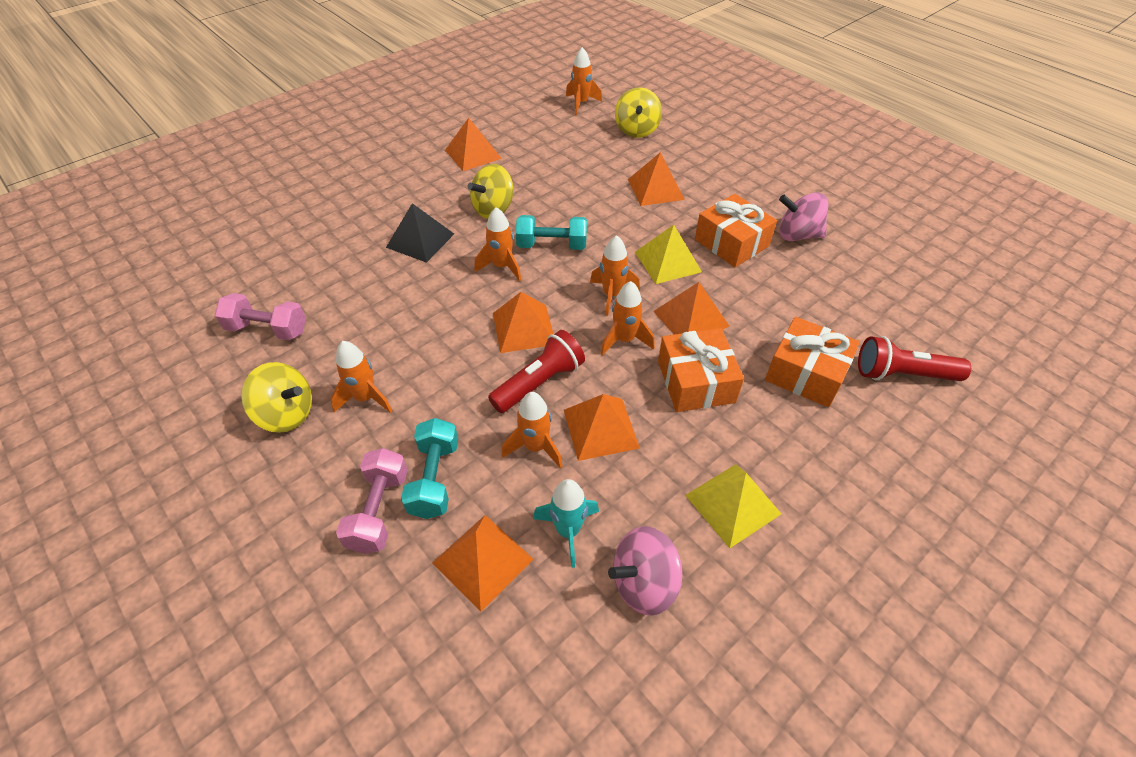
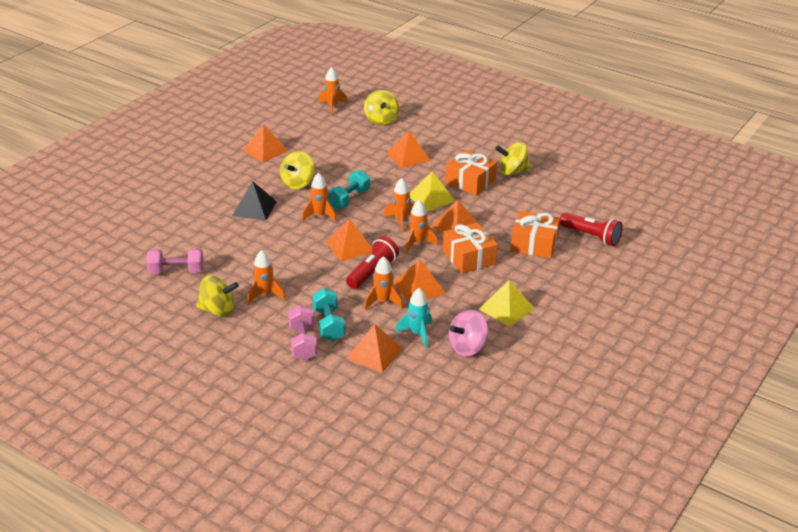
camera: 15 degrees left, 15 degrees down
turquoise dumbbell [516,215,587,250] -> turquoise dumbbell turned 45 degrees counterclockwise [328,170,370,209]
pink spinning top [779,192,829,241] -> yellow spinning top [495,142,531,176]
red flashlight [858,336,971,381] -> red flashlight turned 135 degrees counterclockwise [560,212,623,246]

